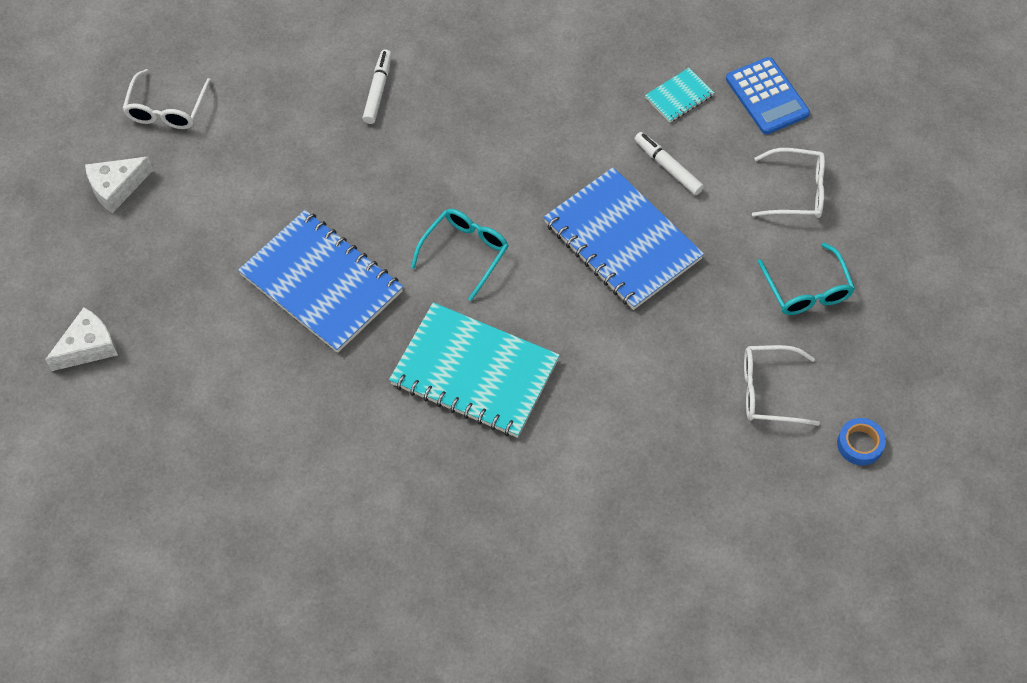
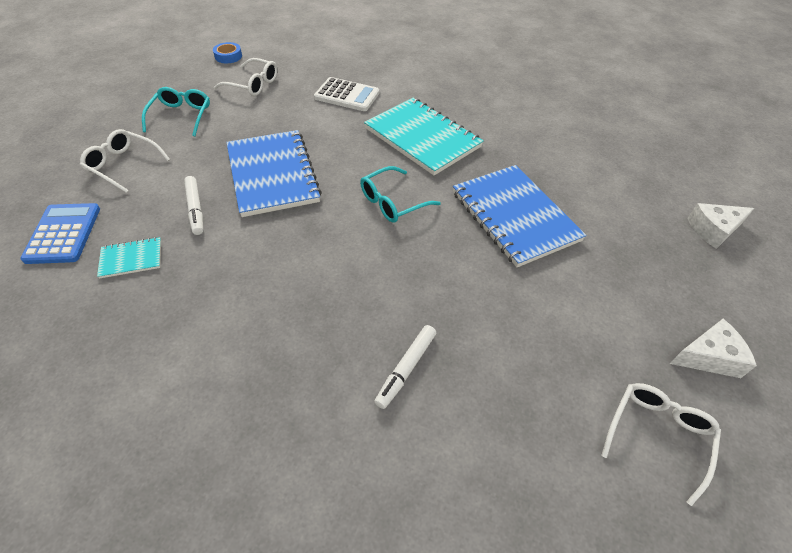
camera: 160 degrees left, 10 degrees down
none -> white calculator [314,77,380,111]

